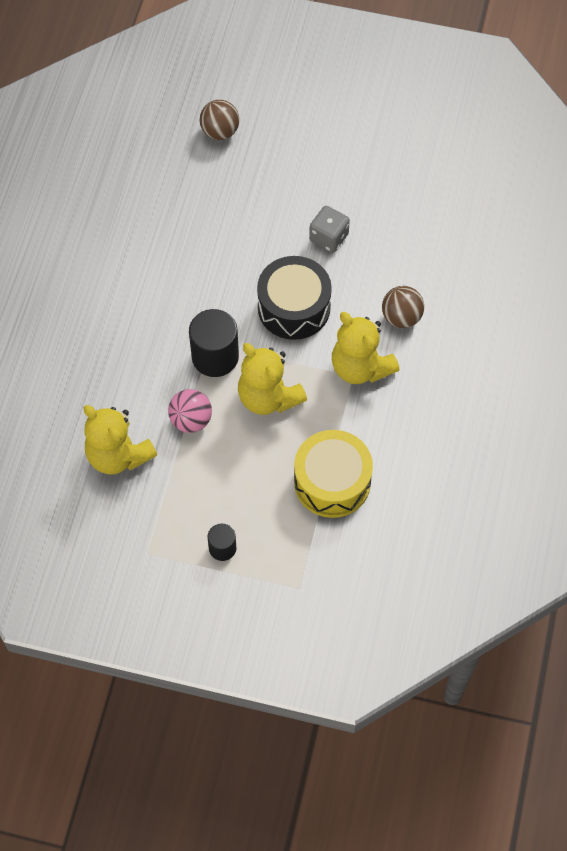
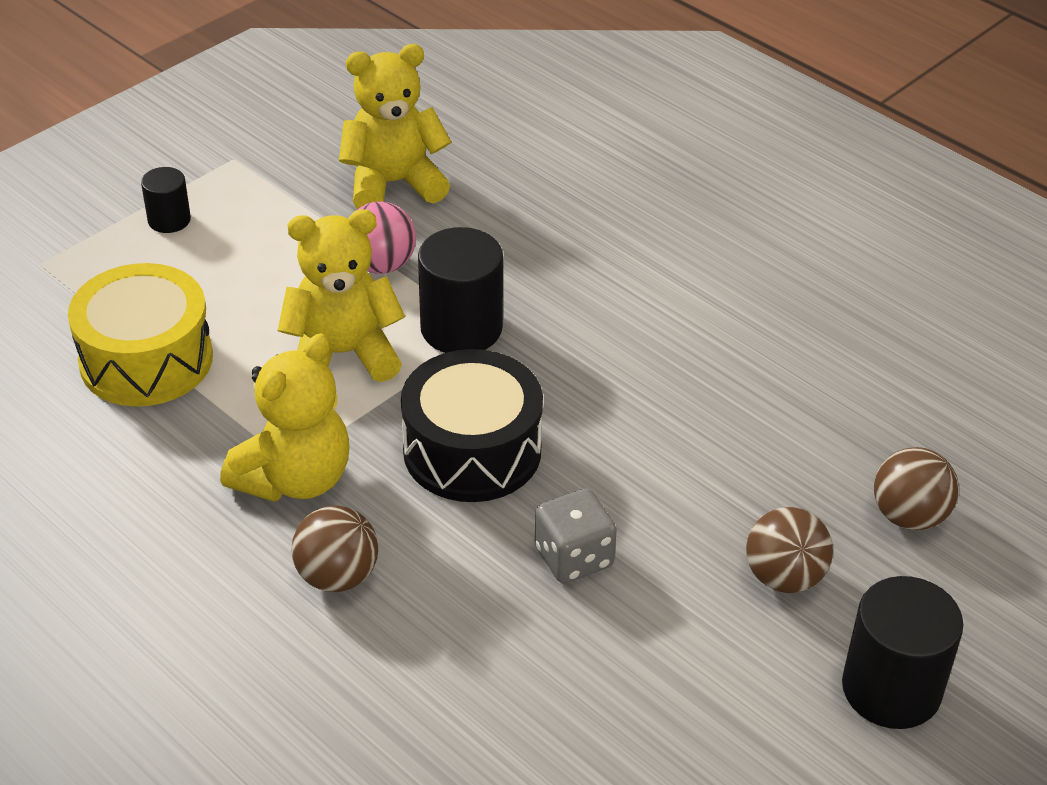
camera: 120 degrees right, 20 degrees down
yellow teddy bear [332,312,399,384] -> yellow teddy bear turned 135 degrees clockwise [220,333,349,502]
none -> brown ball [746,507,833,593]
none -> black cylinder [842,576,964,729]

